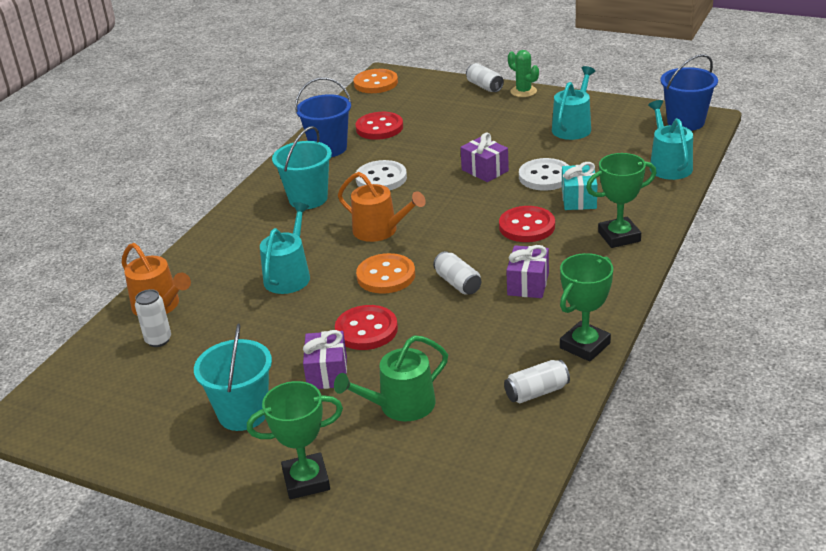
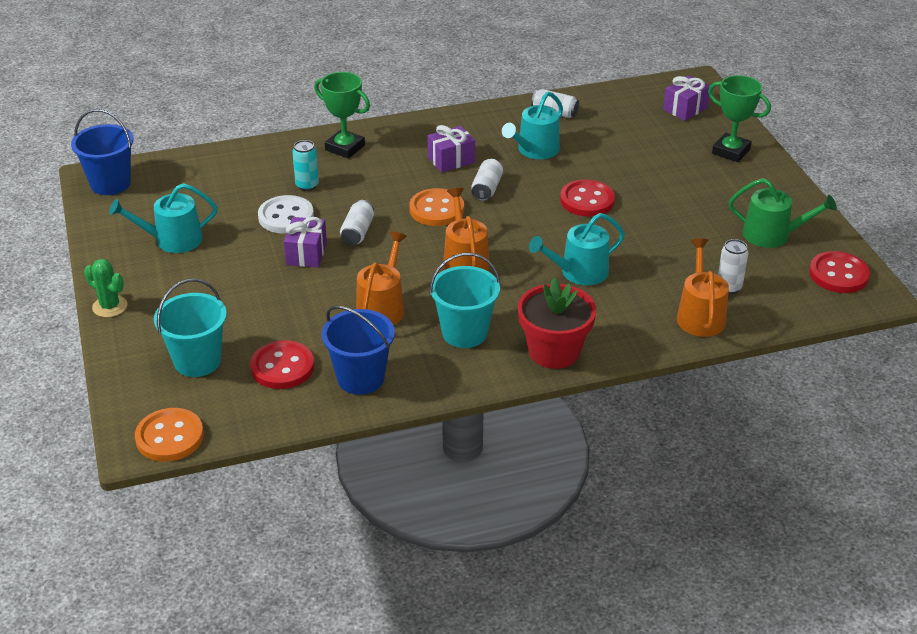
camera: 135 degrees left, 5 degrees up
turquoise bucket [194,324,272,431] -> turquoise bucket moved to [154,278,227,377]
purple gift [303,330,347,389] -> purple gift moved to [663,75,710,121]
green watering can [334,335,448,421] -> green watering can moved to [729,178,837,248]
white button [356,160,407,190] -> orange watering can [356,232,407,325]
orange button [356,253,415,294] -> orange button moved to [409,188,464,226]
white can [466,63,504,92] -> white can moved to [340,200,374,245]
red button [499,206,555,242] -> red button moved to [809,251,870,293]
green cactus [508,50,539,97] -> green cactus turned 60 degrees counterclockwise [84,259,127,317]
green trophy [560,253,613,362] -> none
turquoise gift [562,162,597,210] -> turquoise can [292,140,319,191]
turquoise watering can [648,100,693,180] -> turquoise watering can moved to [502,92,563,159]
none -> red flower pot [518,277,596,369]

